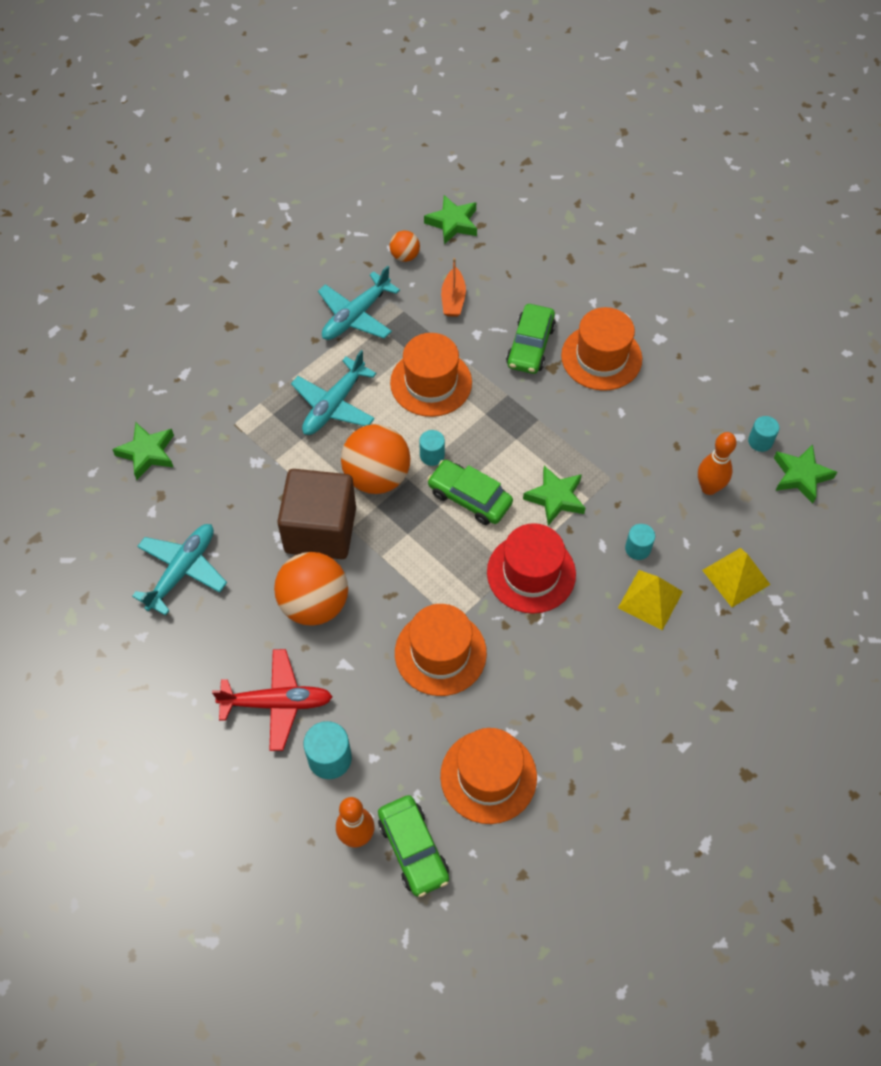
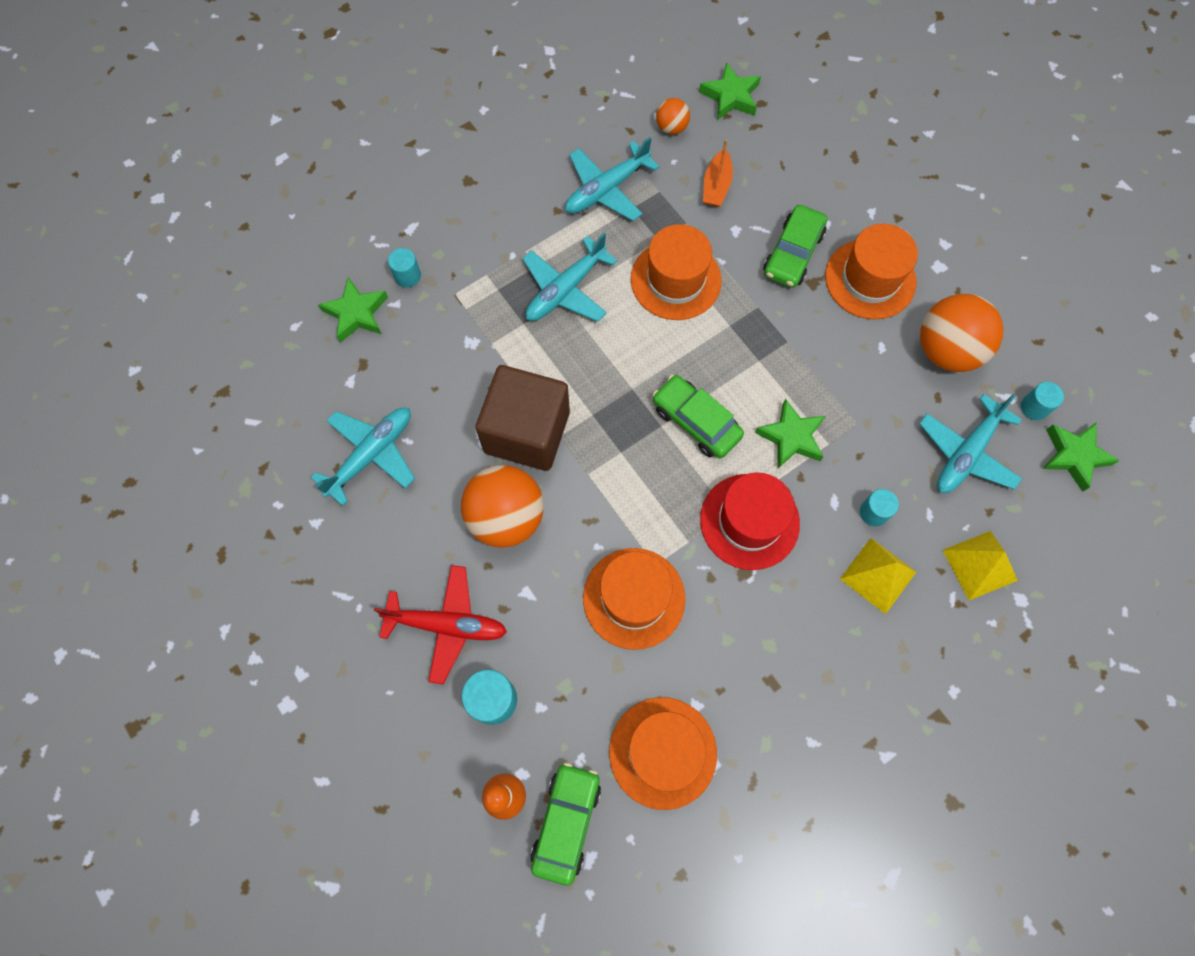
camera: 10 degrees right, 10 degrees up
orange ball [341,424,410,494] -> orange ball moved to [920,294,1004,372]
green car [378,795,449,897] -> green car turned 150 degrees counterclockwise [530,763,601,886]
turquoise cylinder [419,430,445,466] -> turquoise cylinder moved to [388,248,421,287]
orange bowling pin [698,432,737,495] -> turquoise plane [919,394,1022,493]

